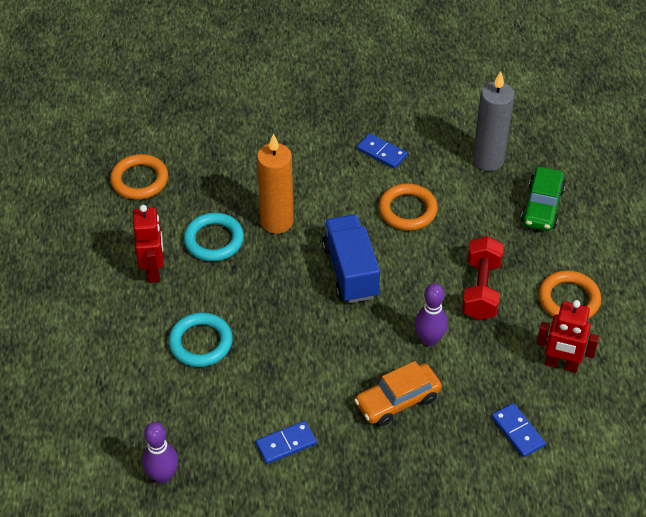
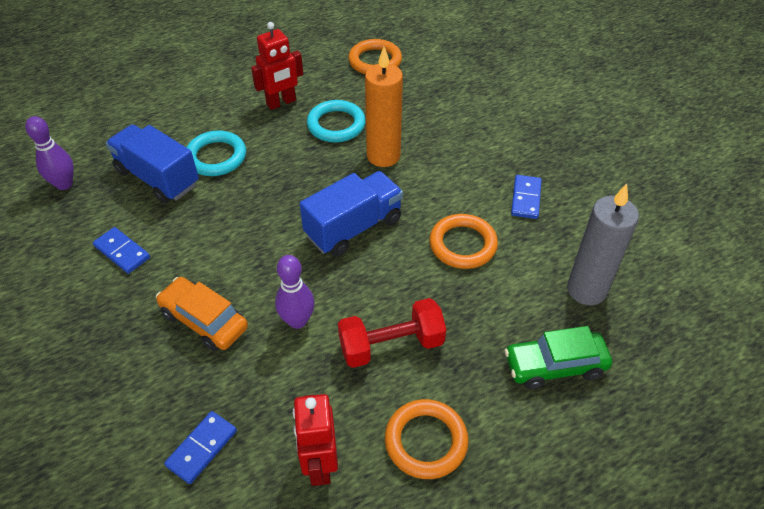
camera: 65 degrees right, 0 degrees up
none -> blue truck [106,124,199,203]

